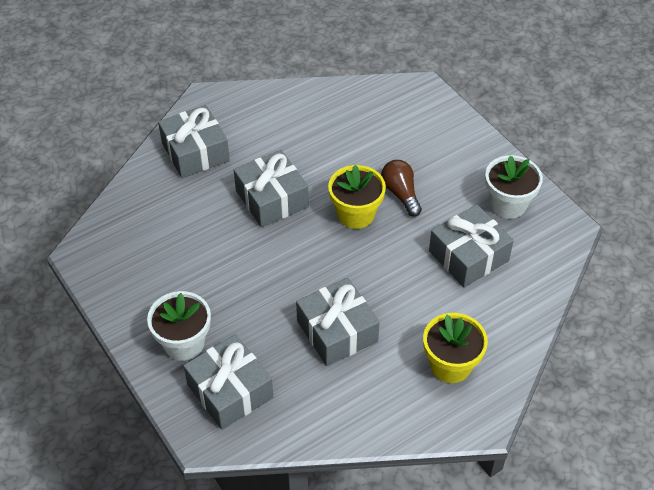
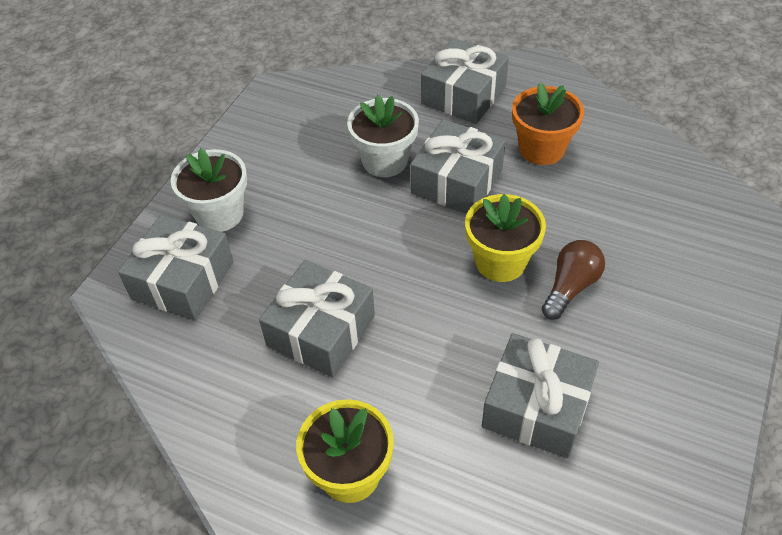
camera: 60 degrees right, 0 degrees up
white flower pot [485,155,543,219] -> white flower pot moved to [347,95,419,177]
none -> orange flower pot [512,83,584,165]

